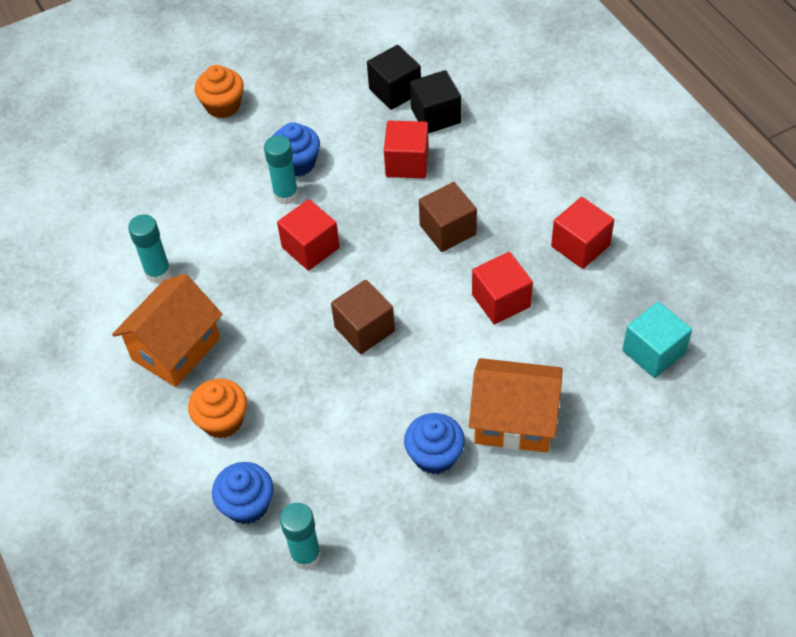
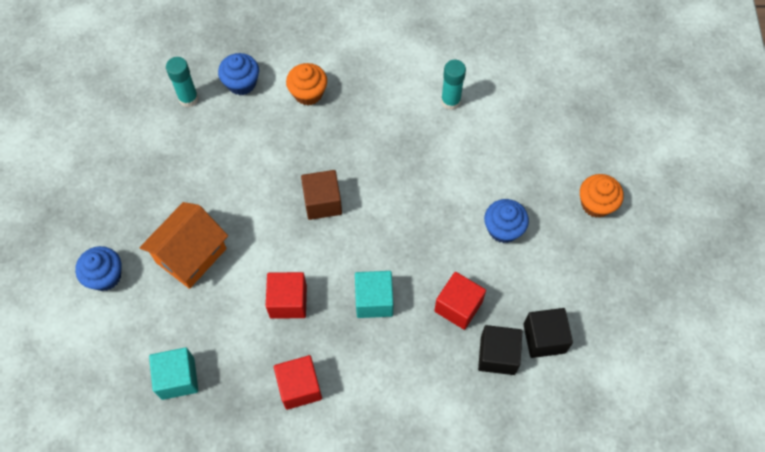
camera: 115 degrees right, 10 degrees up
orange house [112,274,222,387] -> none
turquoise glue stick [264,135,299,205] -> none
red cube [277,199,340,271] -> none
blue cupcake [404,413,465,474] -> blue cupcake moved to [75,246,122,291]
brown cube [419,182,477,252] -> turquoise cube [355,271,394,318]

